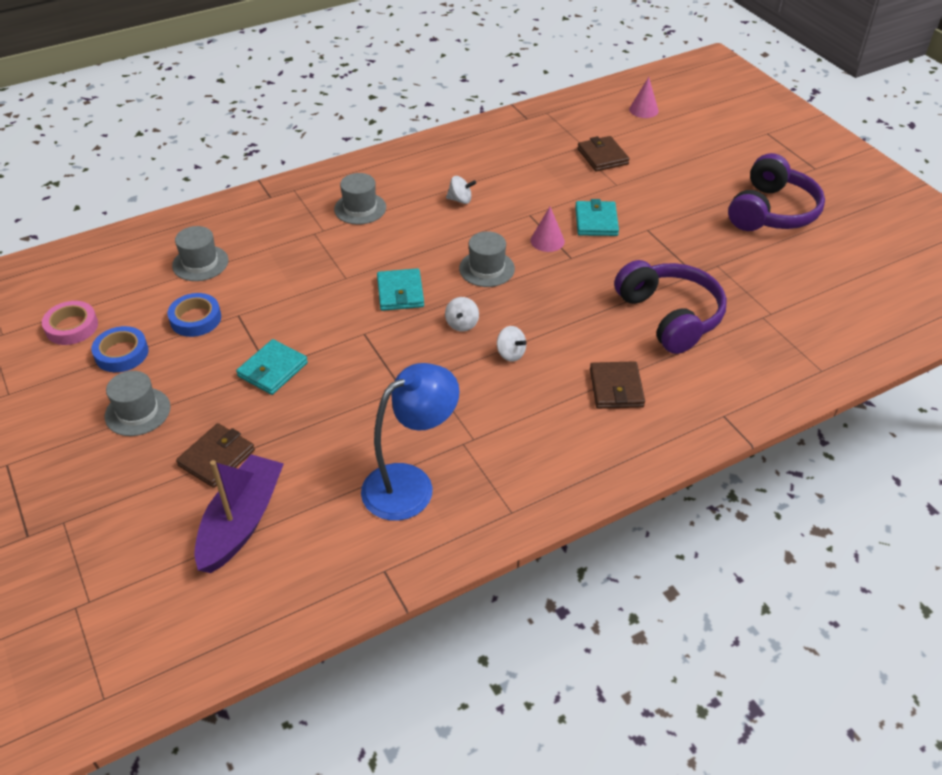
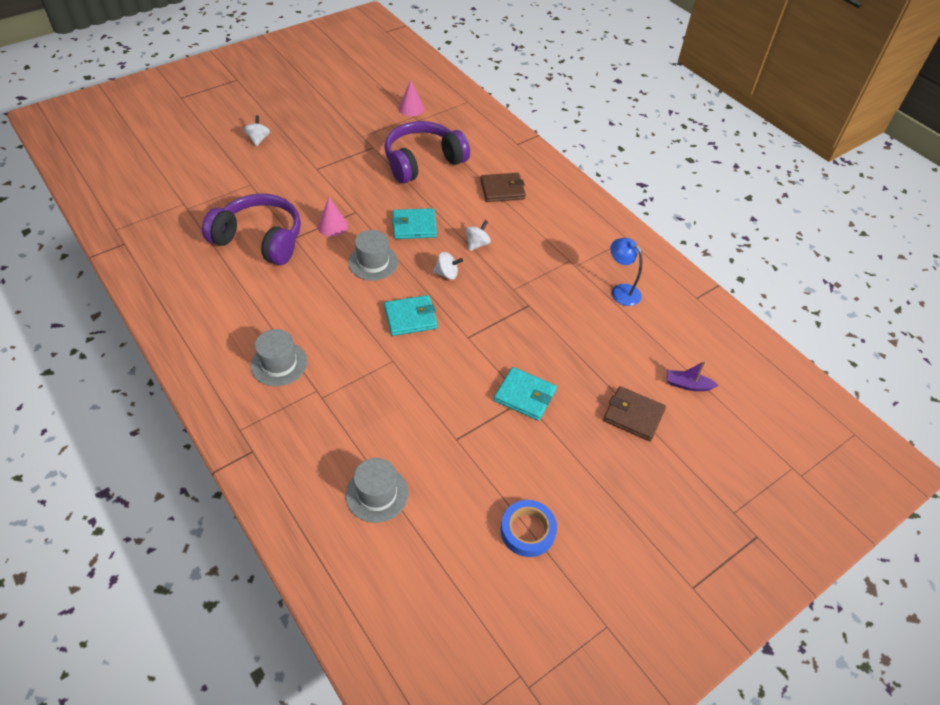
camera: 100 degrees left, 5 degrees up
pink tape [42,301,98,345] -> none
grey hat [105,371,170,436] -> none
blue tape [168,293,221,337] -> none
purple boat [194,454,284,573] -> purple boat [667,361,719,391], size x0.46
blue lamp [361,363,459,521] -> blue lamp [610,238,642,306], size x0.57
white spinning top [446,176,476,204] -> white spinning top moved to [244,115,270,147]
turquoise wallet [575,199,619,236] -> turquoise wallet moved to [392,208,437,239]
brown wallet [578,136,630,172] -> none
pink cone [629,77,659,118] -> pink cone moved to [398,80,424,116]
purple headphones [728,153,825,231] -> purple headphones moved to [202,194,301,265]

